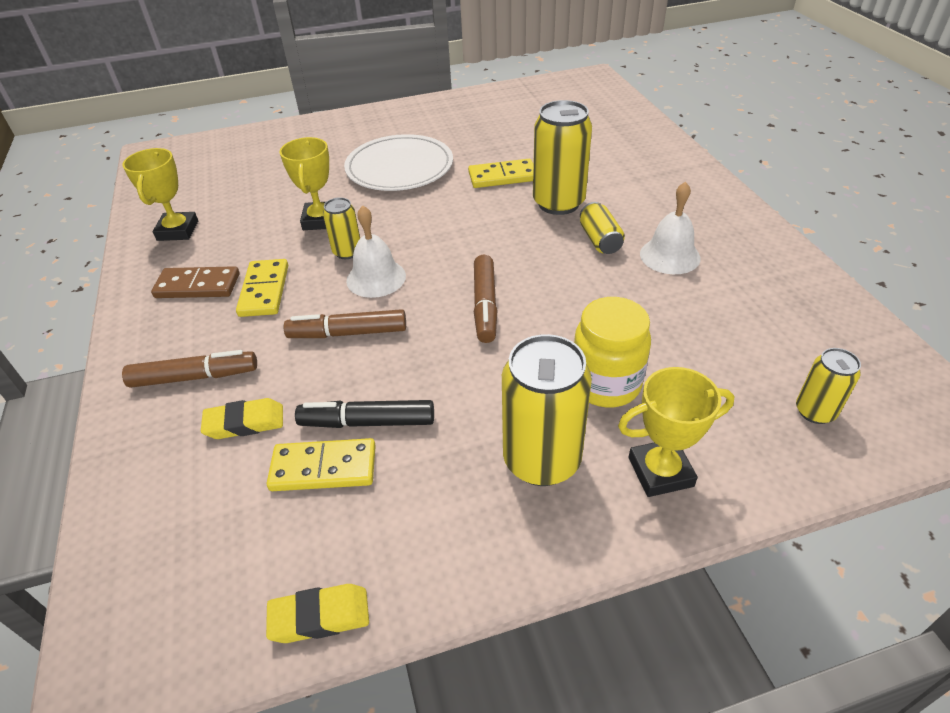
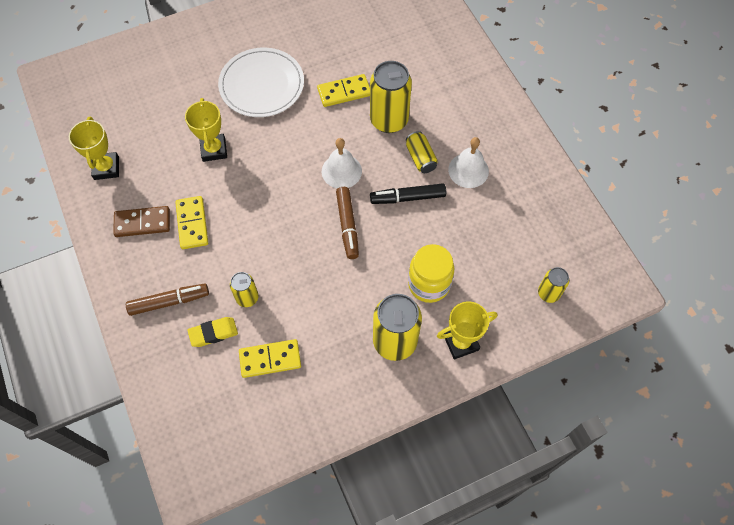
camera: 10 degrees left, 20 degrees up
yellow eraser [266,584,369,643] -> none
brown marker [284,309,406,338] -> none
black marker [295,400,434,428] -> black marker moved to [370,183,446,204]
yellow can [323,197,360,259] -> yellow can moved to [230,272,258,307]
white bell [346,205,406,298] -> white bell moved to [322,138,362,189]

